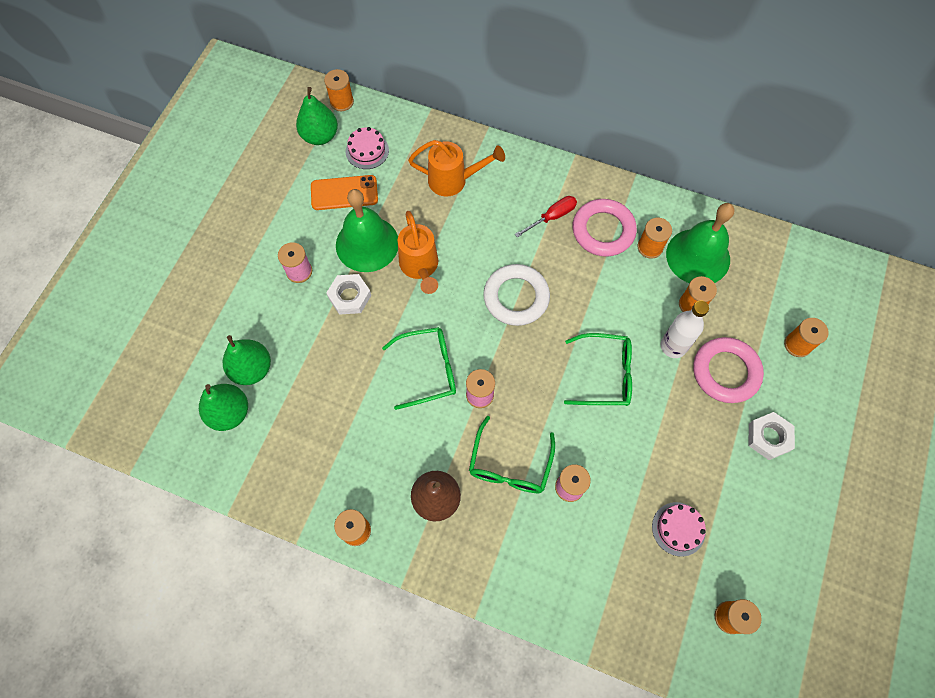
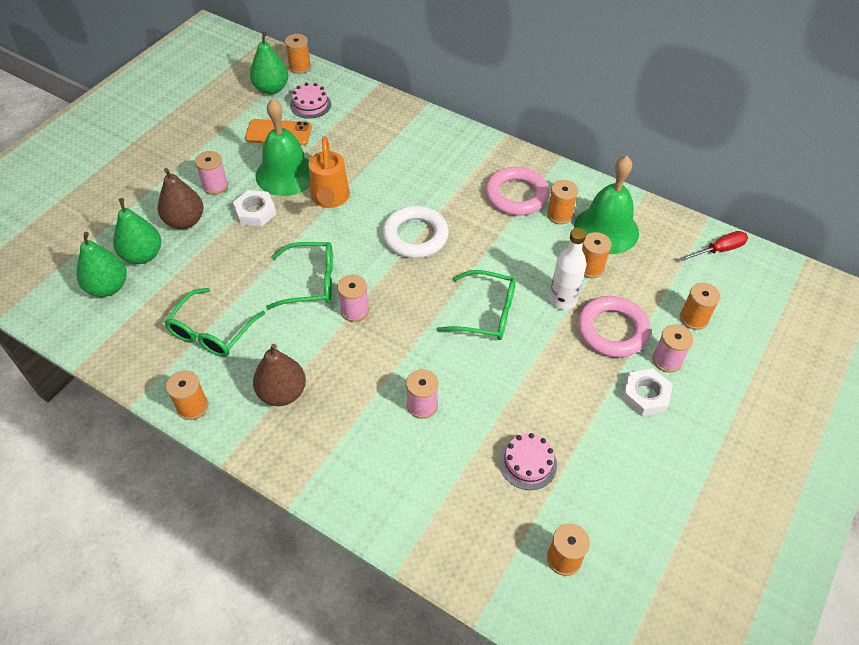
camera: 10 degrees right, 15 degrees down
orange watering can [408,140,505,196] -> none
green glasses [469,416,555,493] -> green glasses moved to [164,288,265,357]
red screwdriver [515,196,577,238] -> red screwdriver moved to [680,231,748,261]
none -> brown pear [158,168,204,229]
none -> pink spool [652,324,694,373]

